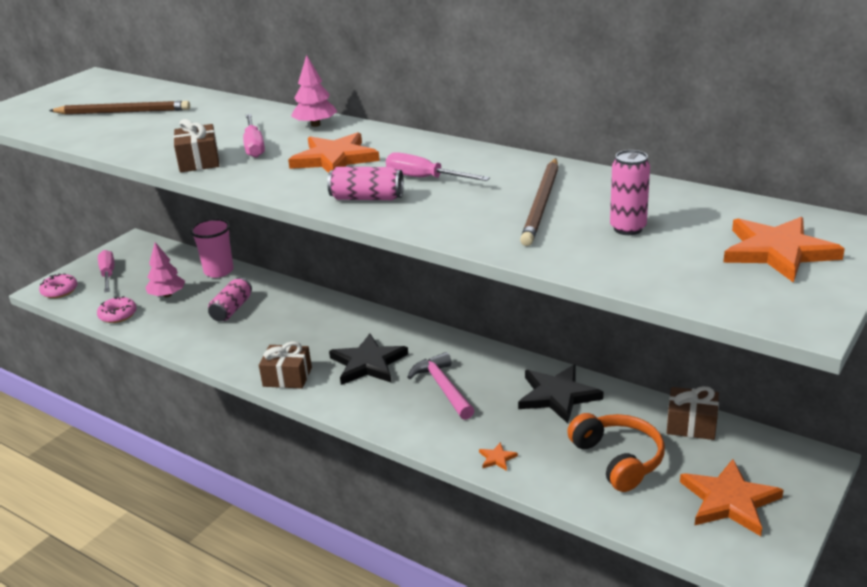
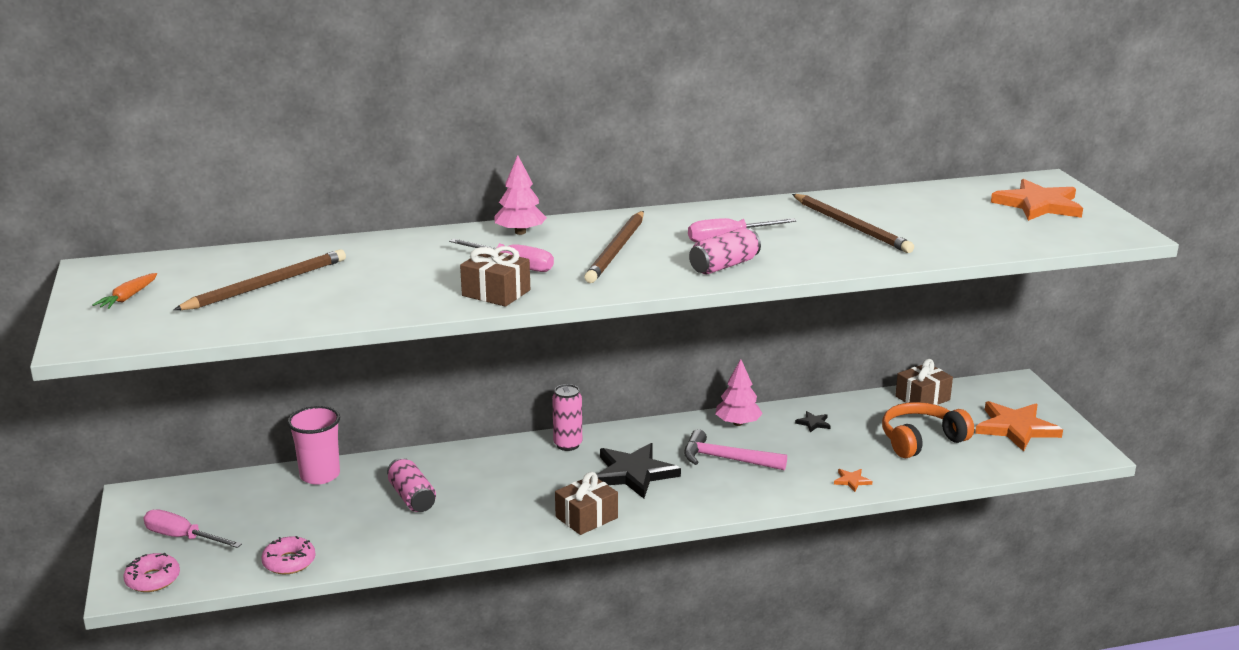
camera: 50 degrees left, 5 degrees down
pink tree [145,242,185,297] -> pink tree moved to [715,359,763,426]
orange star [288,132,380,173] -> brown pencil [584,211,644,283]
black star [518,365,604,423] -> black star [795,411,831,432], size x0.42
orange headphones [567,413,665,492] -> orange headphones turned 45 degrees counterclockwise [882,402,974,458]
pink can [610,150,650,235] -> pink can moved to [552,384,582,451]
none -> orange carrot [92,273,157,309]

